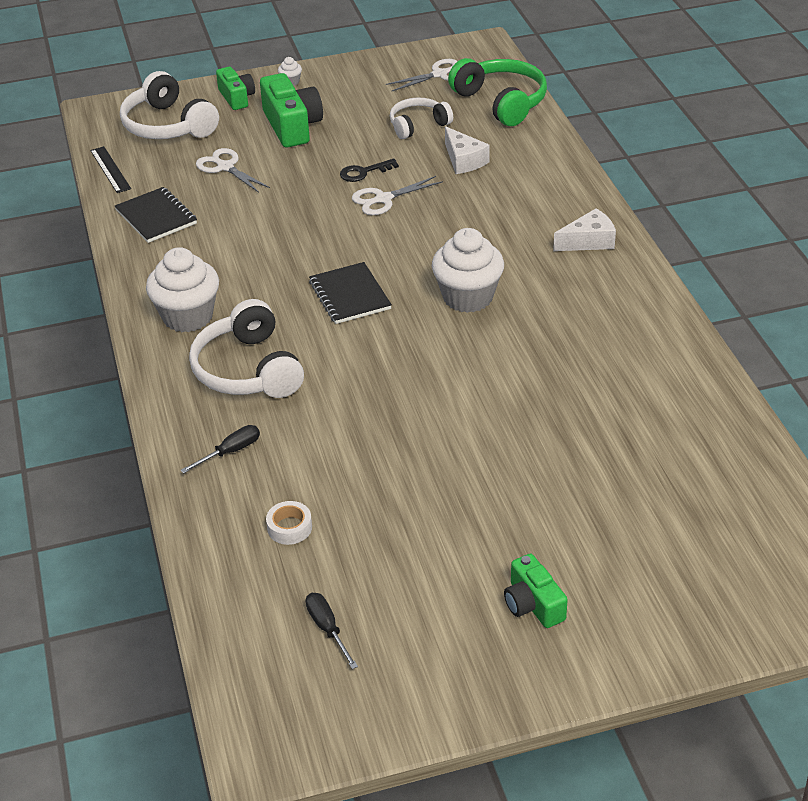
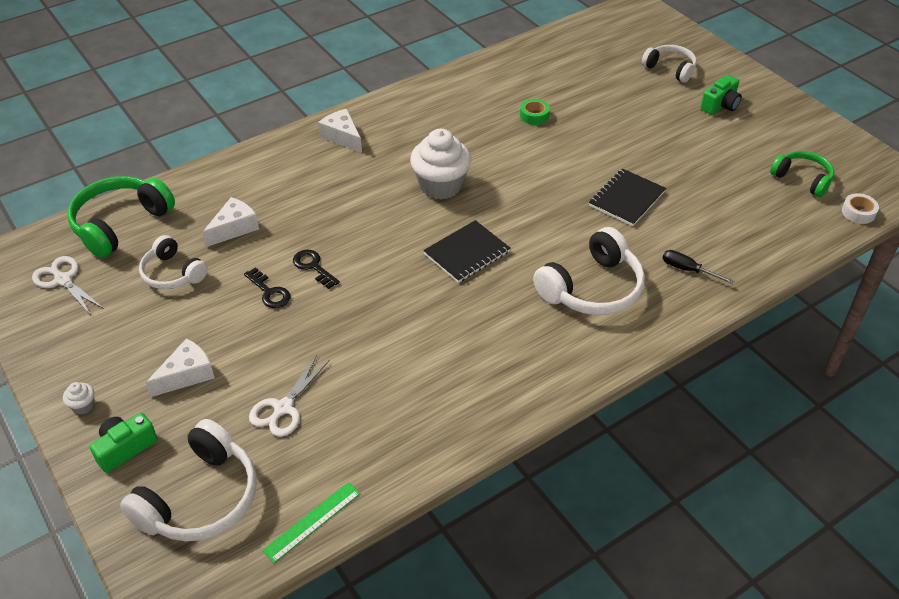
camera: 110 degrees left, 5 degrees up
black ruler [90,146,131,193] -> green ruler [262,482,360,563]
black notebook [115,187,197,243] -> black notebook moved to [589,168,666,226]
white cupcake [146,247,219,332] -> none
green camera [260,73,323,148] -> white cheese [146,338,215,397]
white tape [266,501,312,545] -> white tape moved to [842,193,879,224]
black screwdriver [306,593,358,669] -> green headphones [770,151,834,197]
white scissors [352,176,443,215] -> black key [293,249,340,289]
none -> green tape [520,99,550,125]
none -> white headphones [642,45,697,83]

